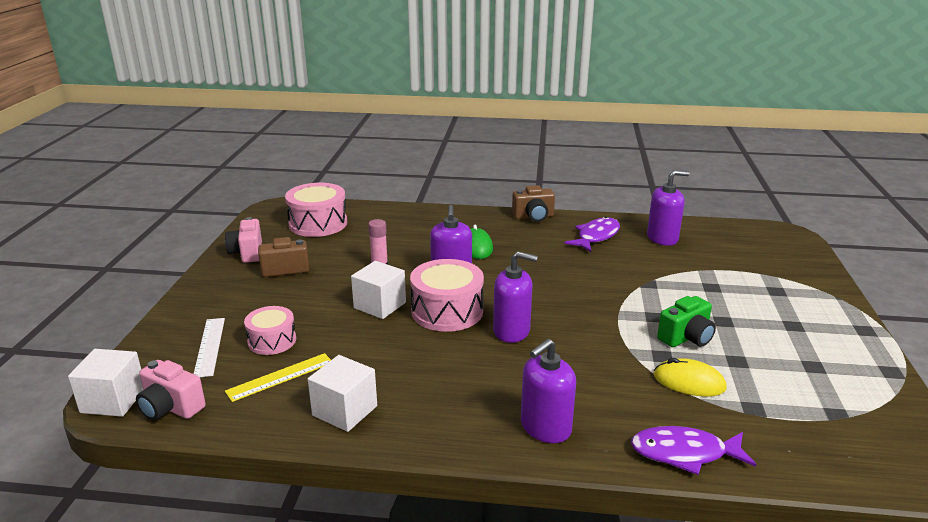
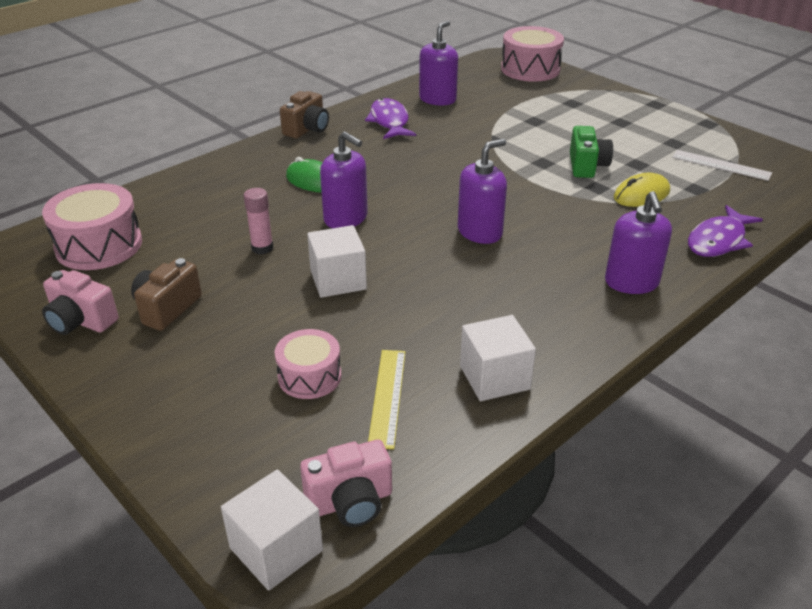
camera: 50 degrees left, 10 degrees up
white ruler [194,318,225,377] -> white ruler moved to [672,150,772,181]
pink drum [410,259,484,332] -> pink drum moved to [501,26,564,82]

